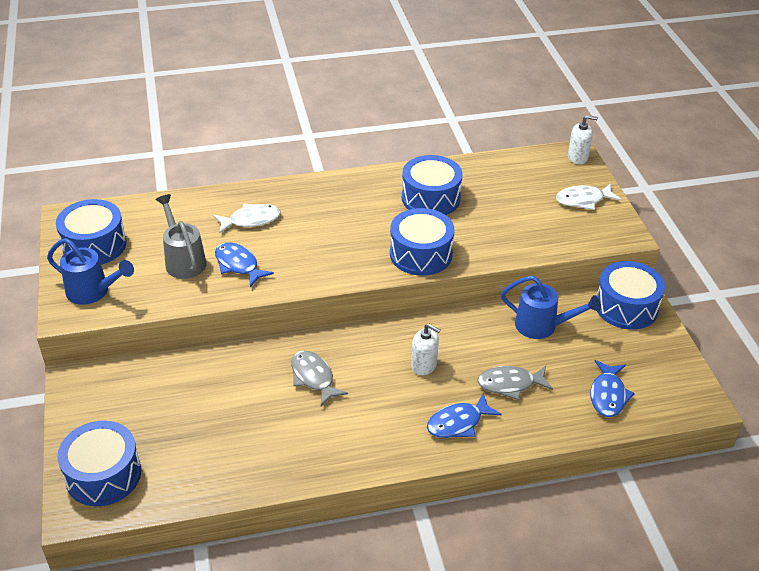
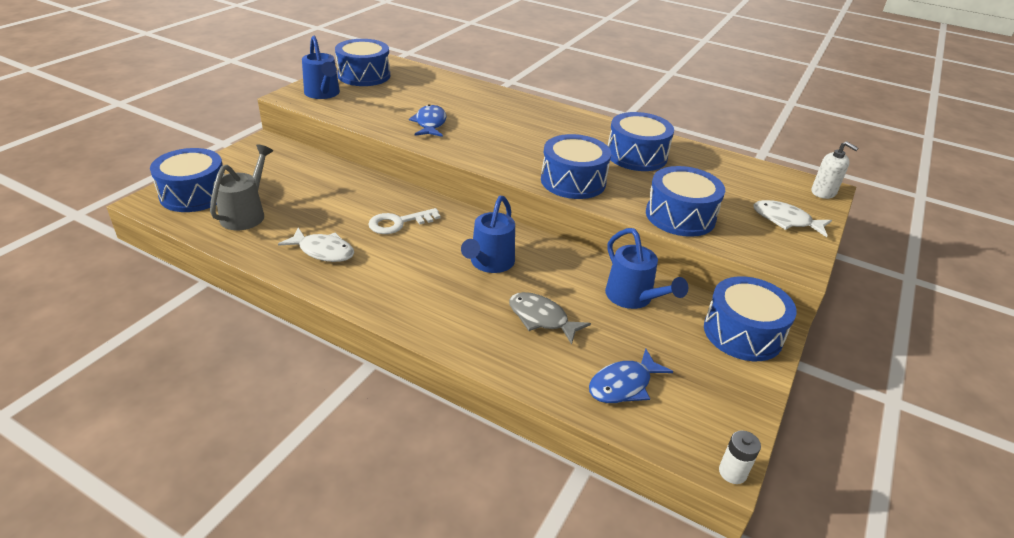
camera: 40 degrees right, 5 degrees down
grey watering can [155,194,206,279] -> grey watering can moved to [210,144,273,230]
white fish [213,204,281,234] -> white fish moved to [278,228,354,262]
grey fish [291,351,348,406] -> white key [368,208,441,234]
white soap dispenser [411,324,441,375] -> blue watering can [461,196,515,273]
blue fish [427,393,502,438] -> none
none -> blue drum [646,166,725,237]
none -> white battery [719,430,761,484]

